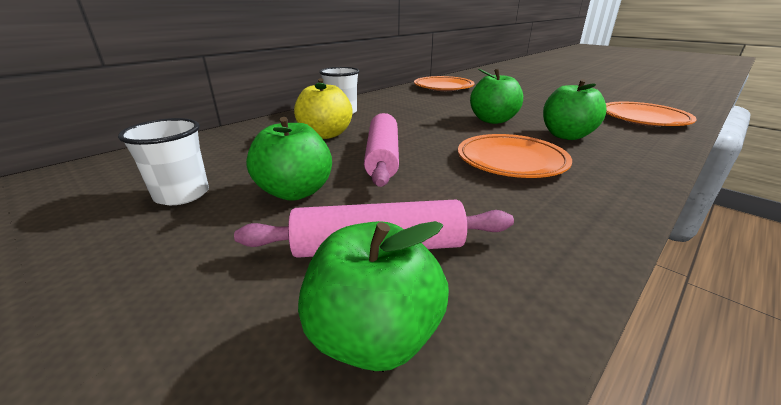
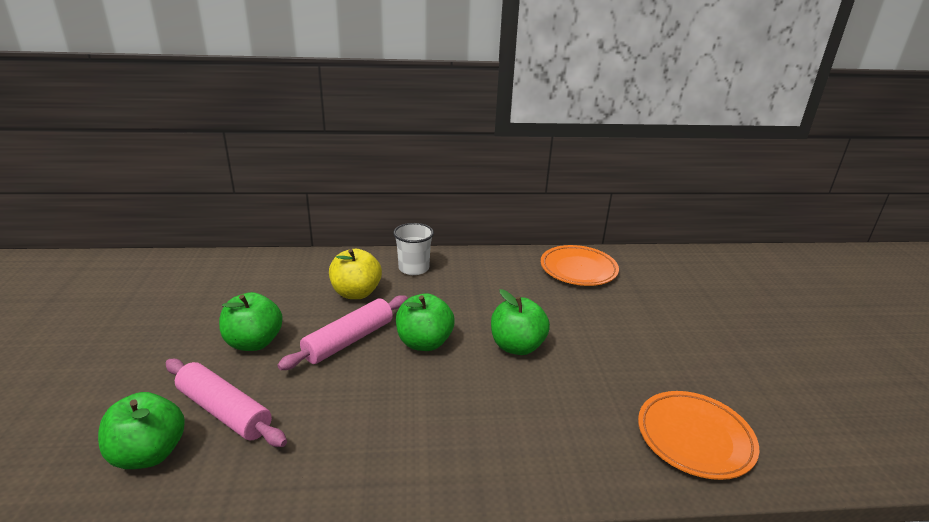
camera: 40 degrees right, 0 degrees up
white cup [118,118,209,205] -> none
orange plate [458,134,572,178] -> none
green apple [543,79,607,140] -> green apple moved to [396,293,454,351]

